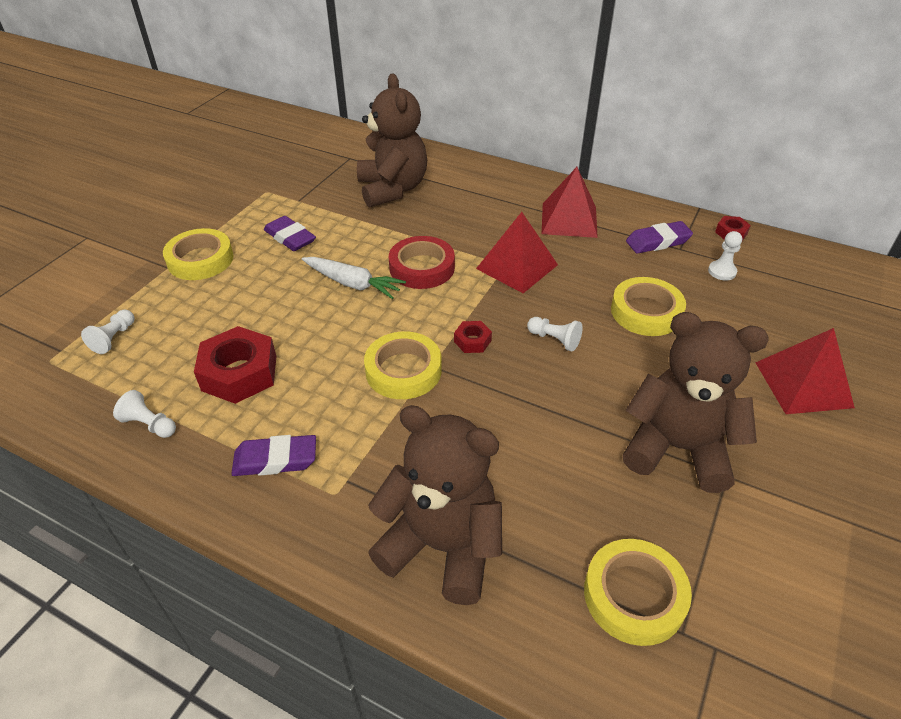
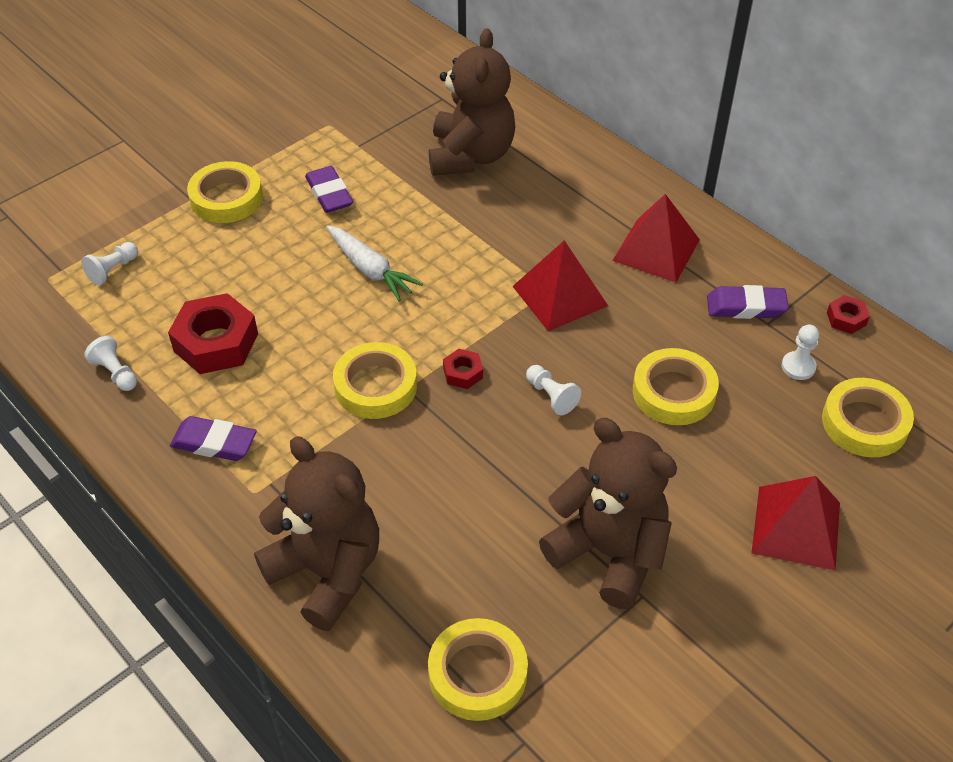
camera: 20 degrees right, 5 degrees up
red tape [389,236,455,289] -> none
none -> yellow tape [822,378,914,457]

